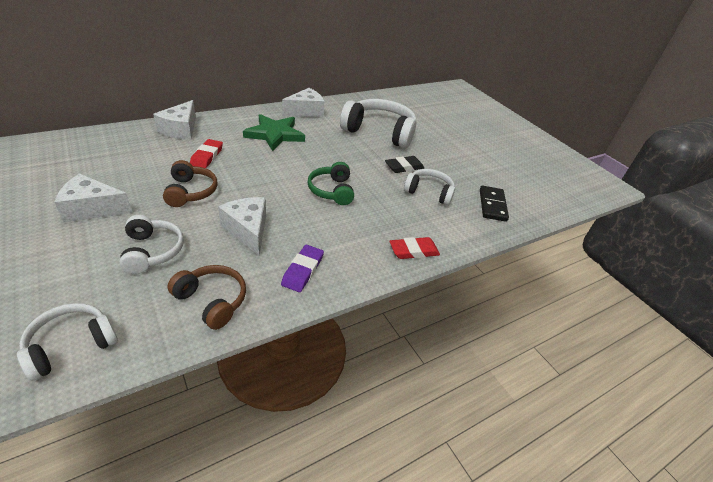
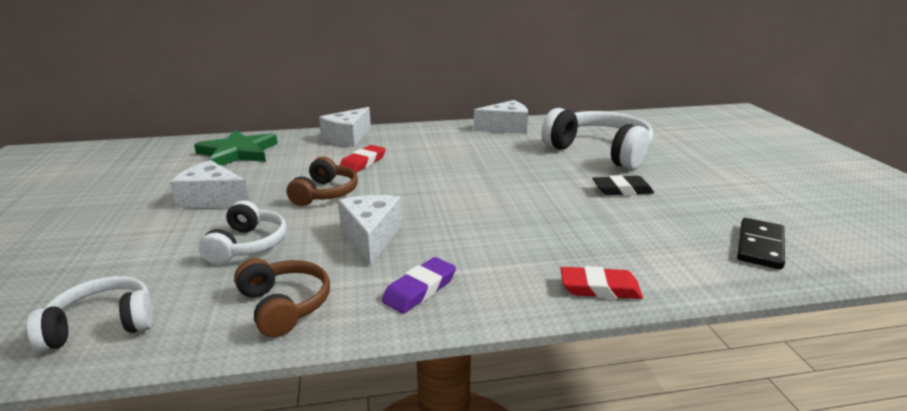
camera: 25 degrees right, 15 degrees down
green star [243,114,305,151] -> green star moved to [194,130,278,166]
green headphones [307,162,354,205] -> none
white headphones [404,169,455,205] -> none

